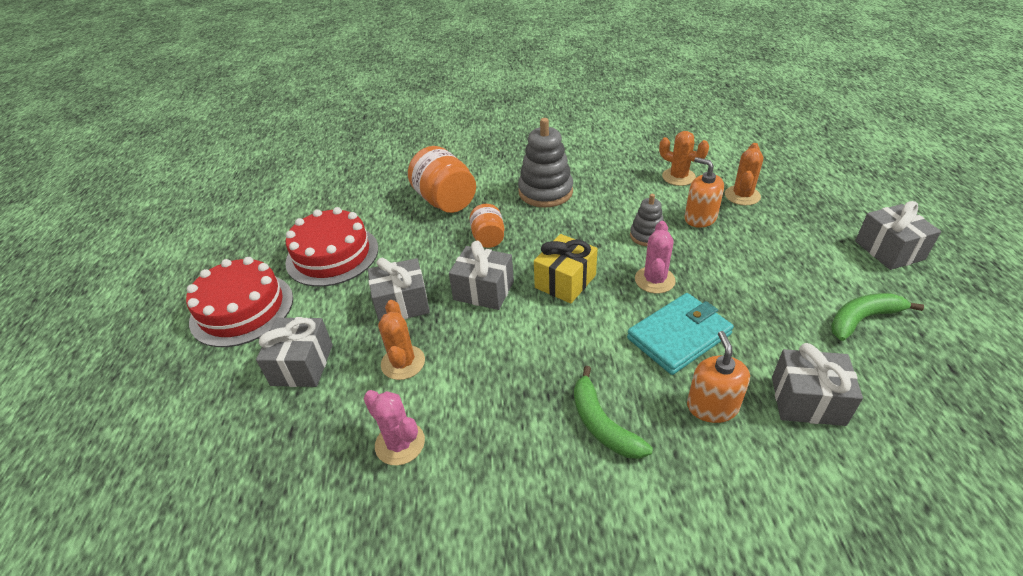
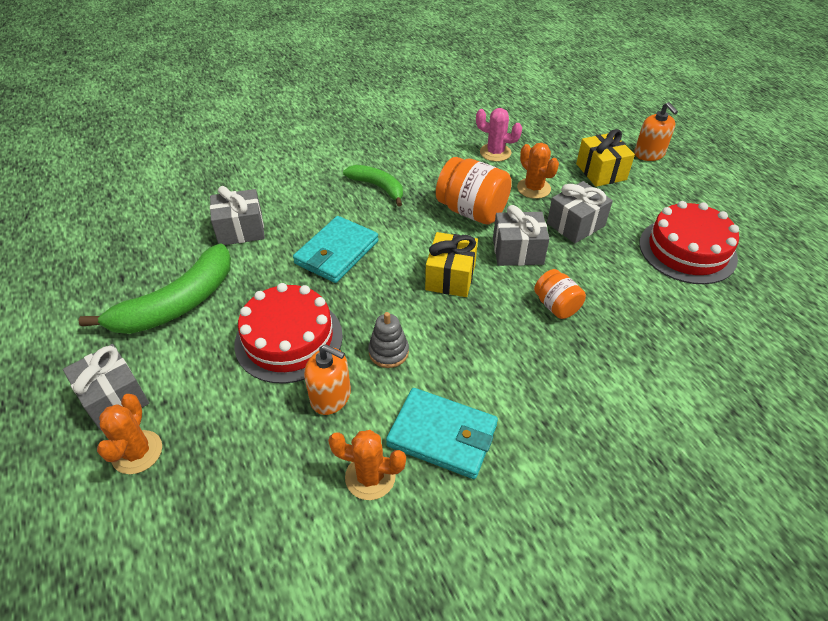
camera: 155 degrees right, 5 degrees up
red cake [186,257,293,347] -> red cake moved to [234,283,343,384]
grey gift [256,317,333,387] -> yellow gift [576,129,635,187]
orange jar [408,146,476,213] -> orange jar moved to [436,157,512,225]
grey stacking toy [518,118,573,208] -> none
pink cactus [635,221,676,294] -> none
orange soap dispenser [687,331,750,423] -> orange soap dispenser moved to [634,102,678,161]
orange cactus [725,143,763,205] -> orange cactus moved to [97,394,162,474]
green banana [831,293,924,341] -> green banana [78,243,231,334], size x1.66
none -> turquoise wallet [386,388,498,479]

